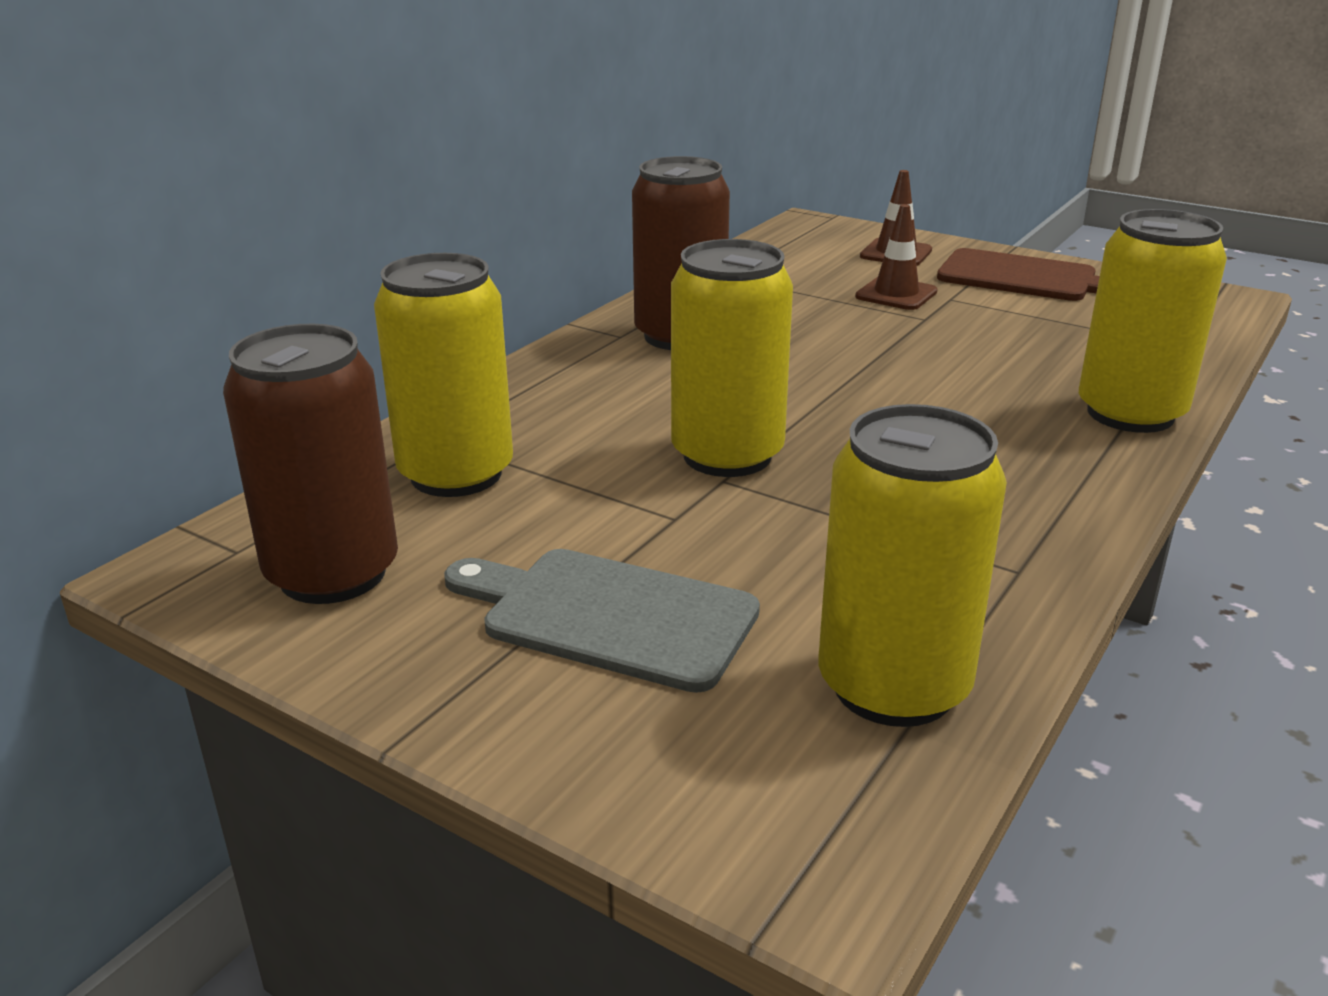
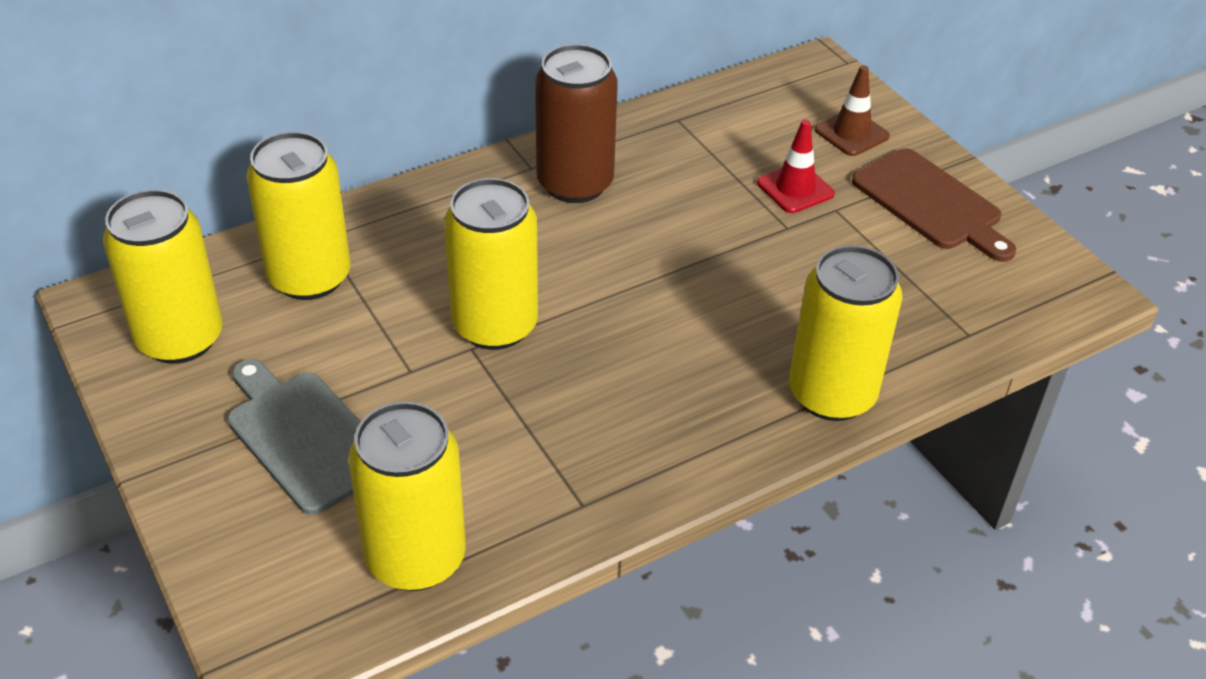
camera: 25 degrees right, 15 degrees up
brown can [223,324,398,604] -> yellow can [103,190,223,364]
brown traffic cone [855,204,938,310] -> red traffic cone [757,120,835,213]

